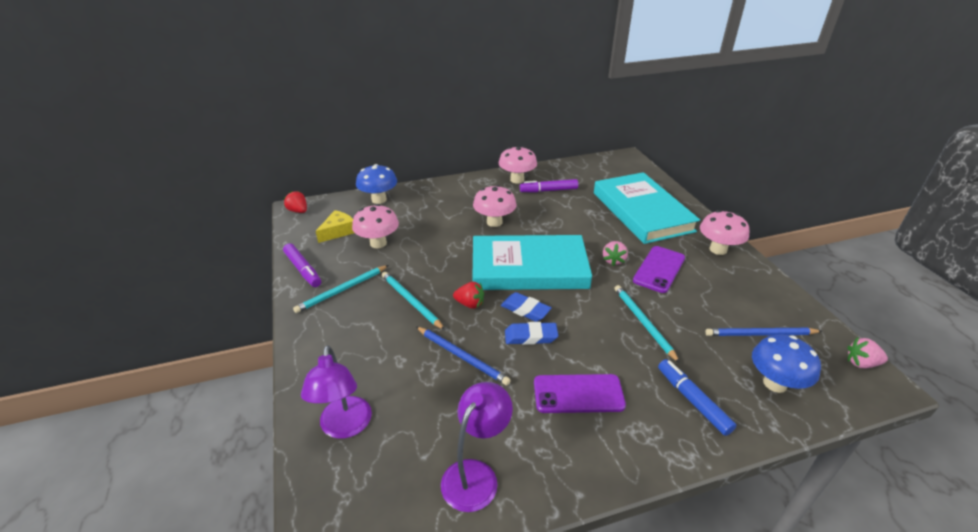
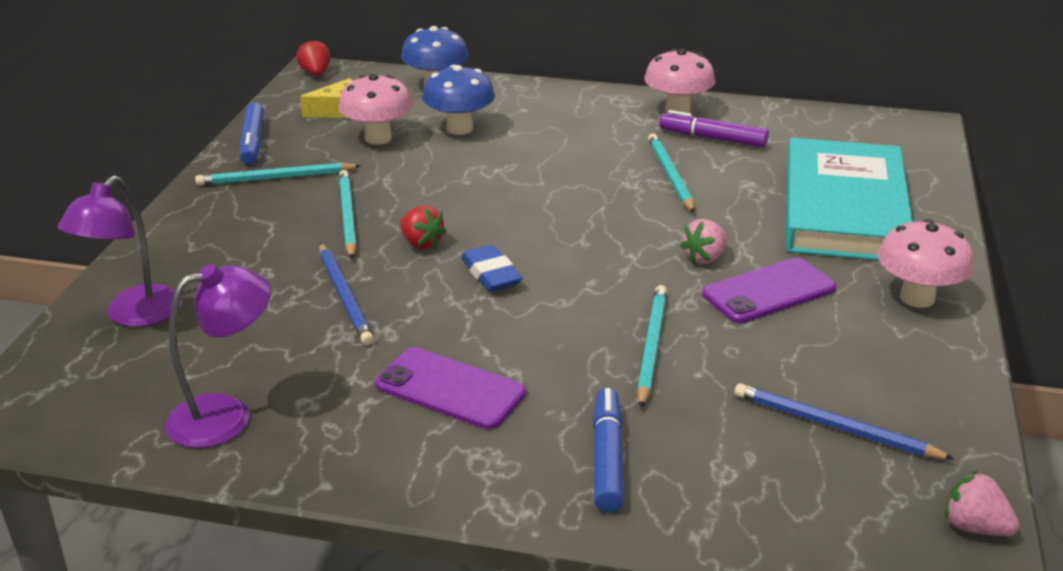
camera: 30 degrees right, 5 degrees down
purple marker [283,243,321,287] -> blue marker [240,103,264,164]
pink mushroom [473,185,517,227] -> none
turquoise book [473,235,592,290] -> none
blue eraser [505,322,558,345] -> none
blue mushroom [752,335,821,393] -> blue mushroom moved to [422,65,495,135]
none -> turquoise pencil [648,133,695,213]

